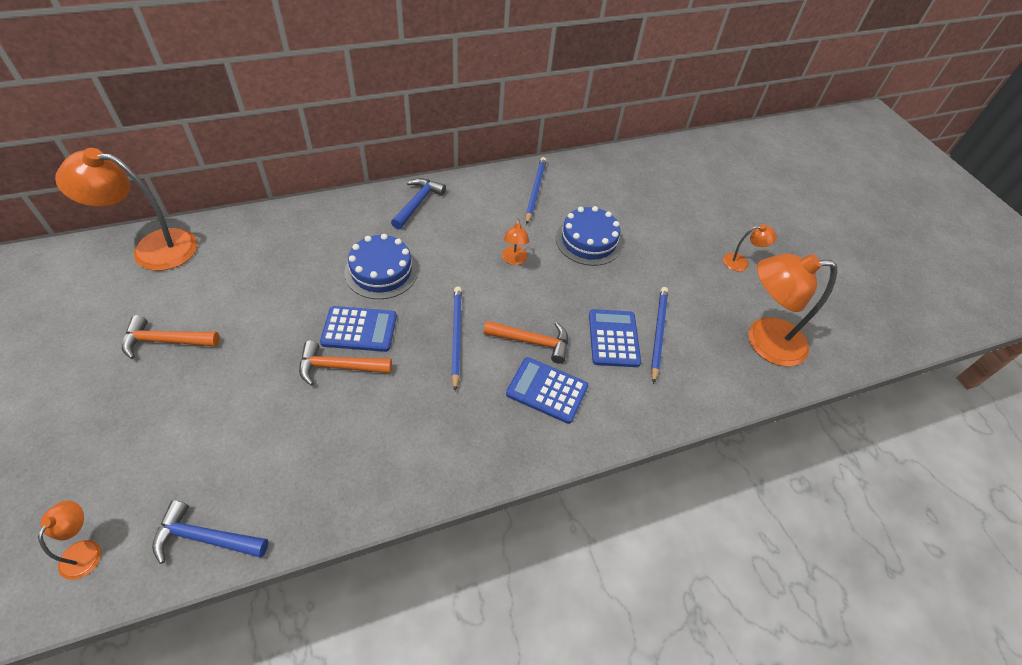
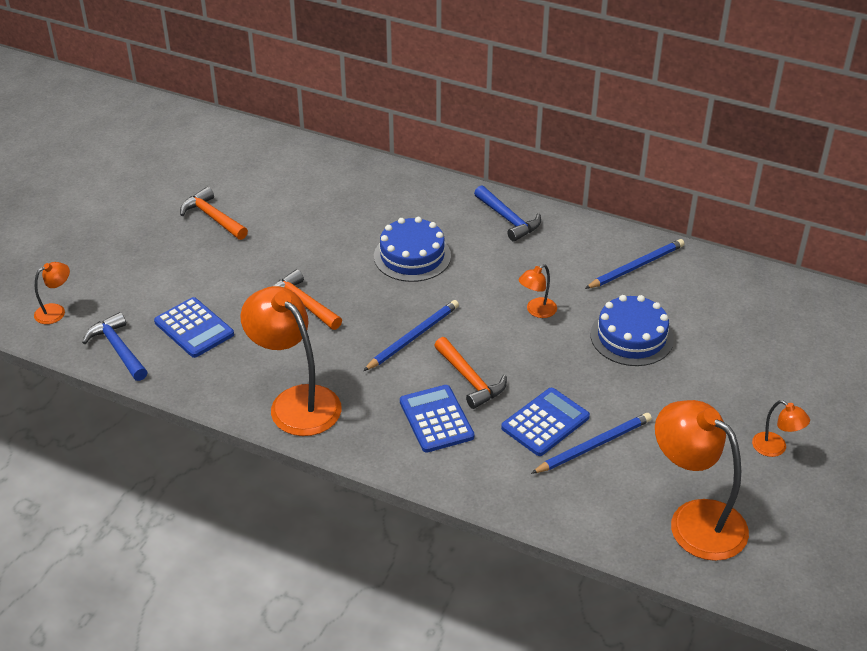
camera: 50 degrees right, 10 degrees down
orange lamp [55,148,197,271] -> orange lamp moved to [240,286,342,436]
blue calculator [320,306,397,352] -> blue calculator moved to [154,297,234,358]
blue hammer [391,178,446,230] -> blue hammer turned 75 degrees clockwise [474,185,541,242]

